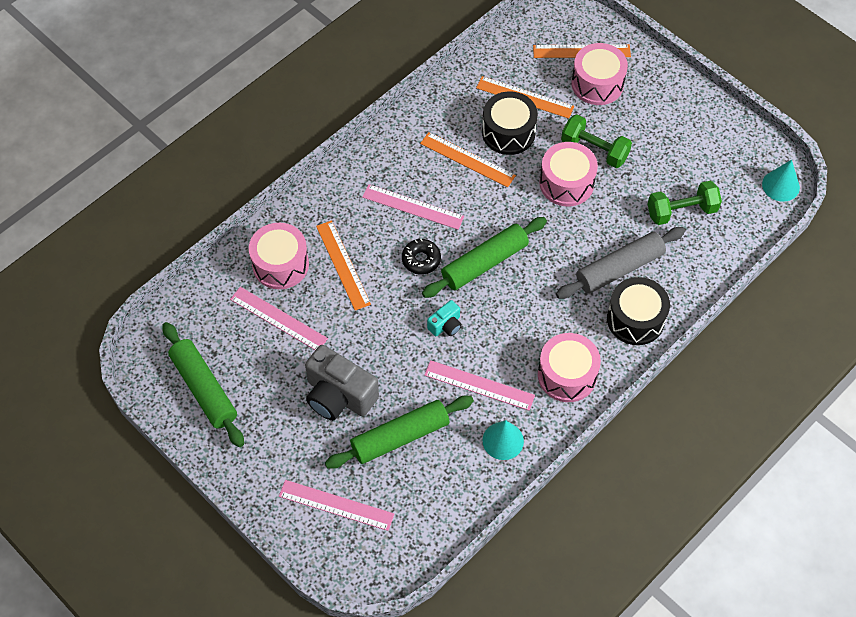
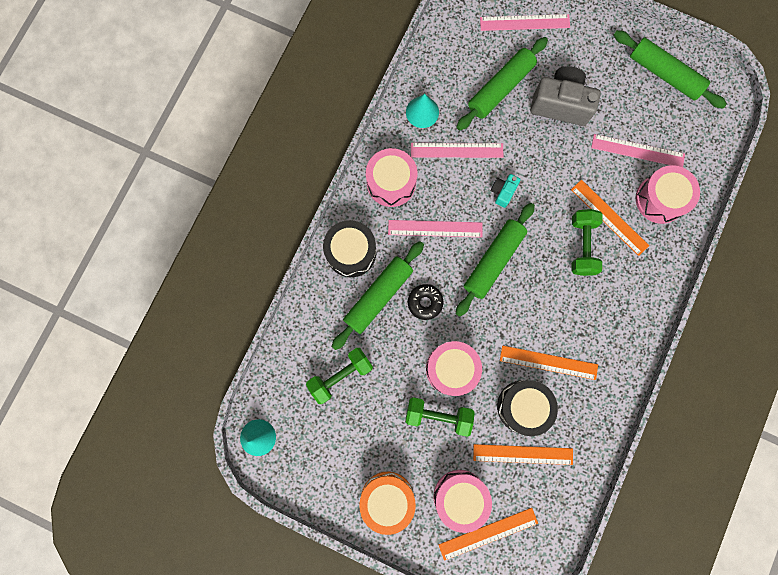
camera: 160 degrees right, 20 degrees up
pink ruler [362,184,464,230] -> pink ruler moved to [388,220,483,238]
black donut [402,239,441,275] -> black donut moved to [408,284,443,320]
grey rolling pin [556,227,685,299] -> green rolling pin [332,241,424,350]
none -> orange drum [359,472,416,535]
none -> green dumbbell [572,209,602,276]

